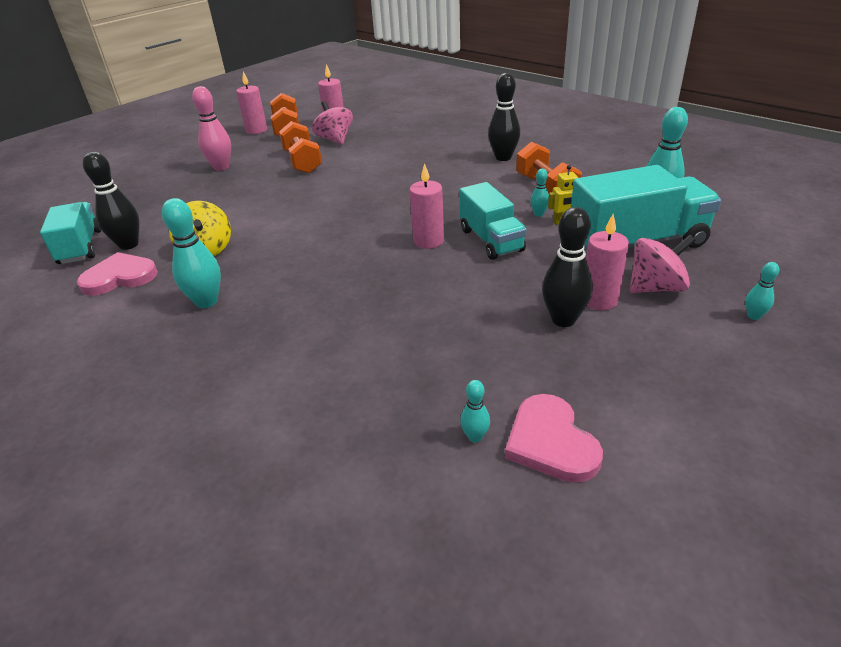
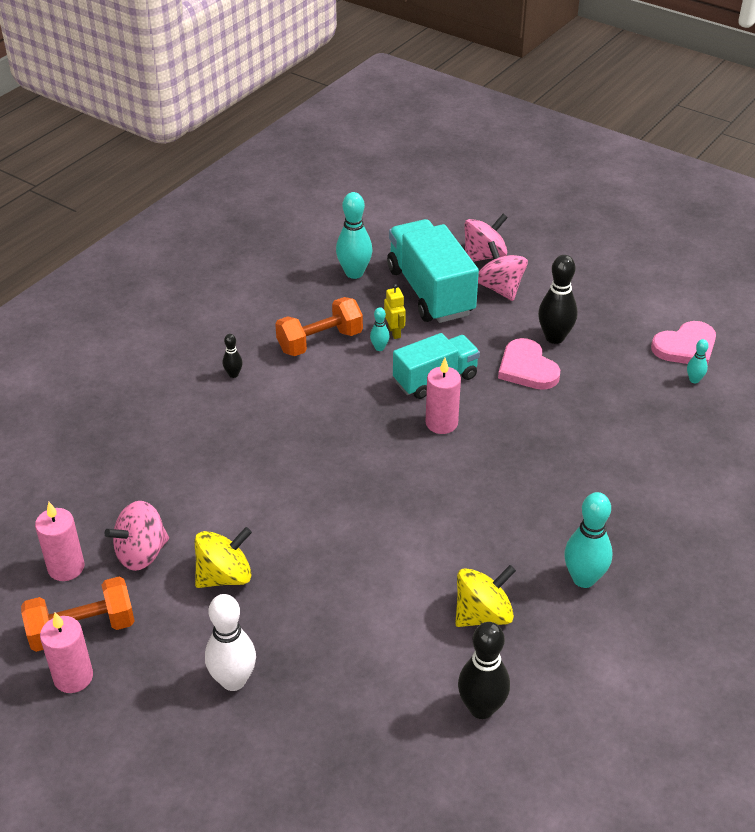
camera: 100 degrees left, 5 degrees up
turquoise truck [40,202,101,264] -> none
pink heart [77,252,158,296] -> pink heart moved to [498,338,560,390]
pink bowling pin [192,86,231,171] -> white bowling pin [205,594,256,691]
orange dumbbell [279,121,322,174] -> yellow spinning top [195,527,252,588]
black bowling pin [488,73,521,161] -> black bowling pin [223,334,243,378], size x0.50
pink candle [586,214,629,310] -> none
turquoise bowling pin [746,262,779,320] -> none
none -> pink spinning top [464,214,508,262]

